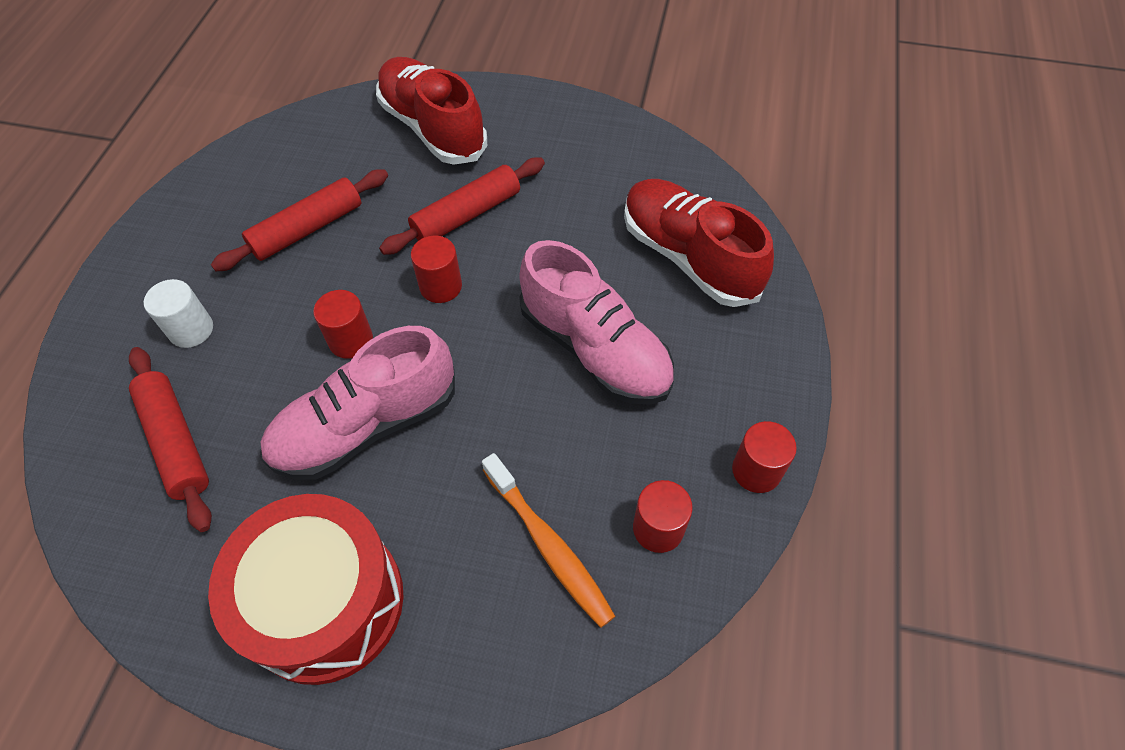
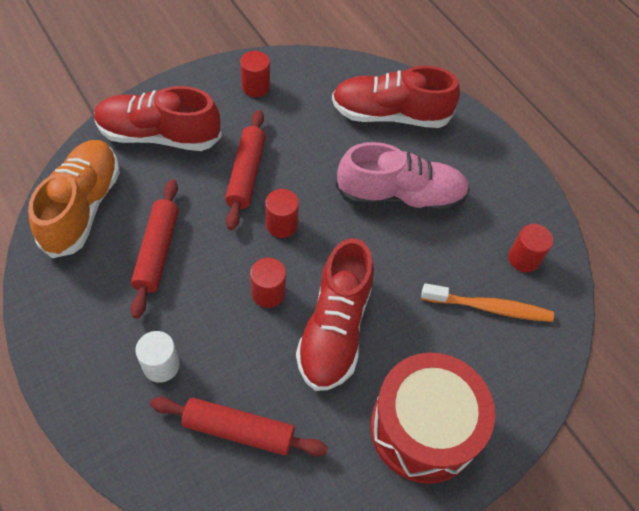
camera: 50 degrees left, 0 degrees up
pink shoe [260,326,455,480] -> red shoe [296,238,374,391]
red cylinder [732,421,797,493] -> red cylinder moved to [240,51,270,97]
none -> orange shoe [28,140,120,258]

